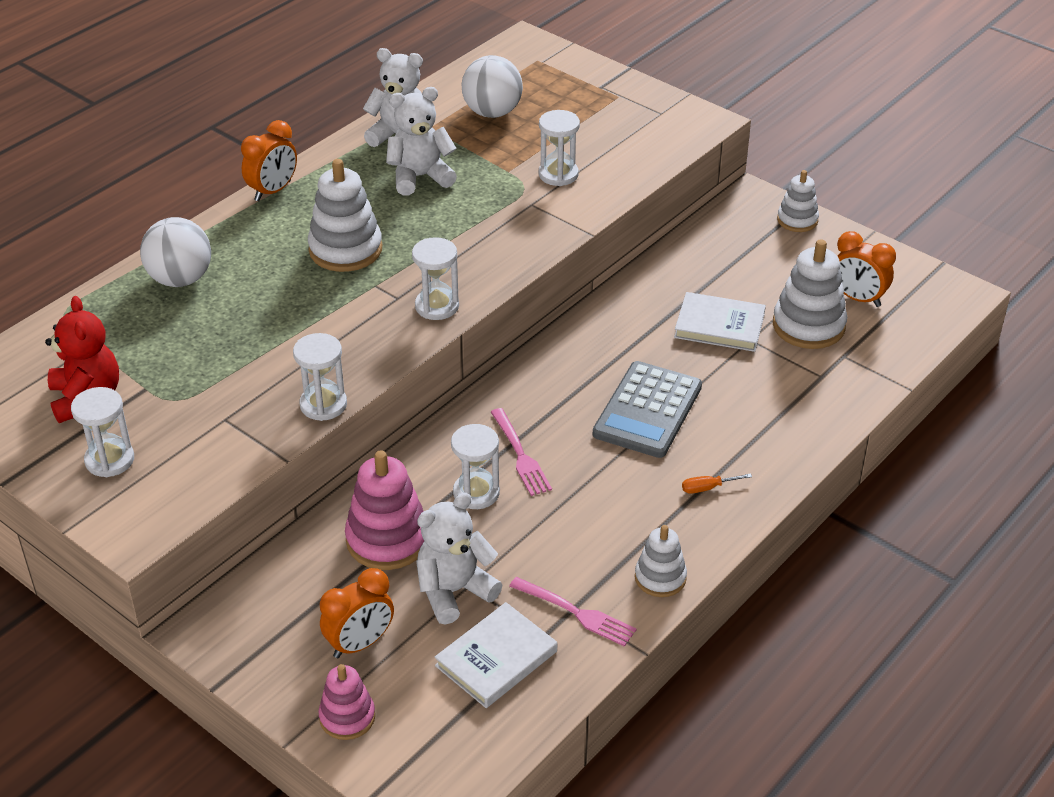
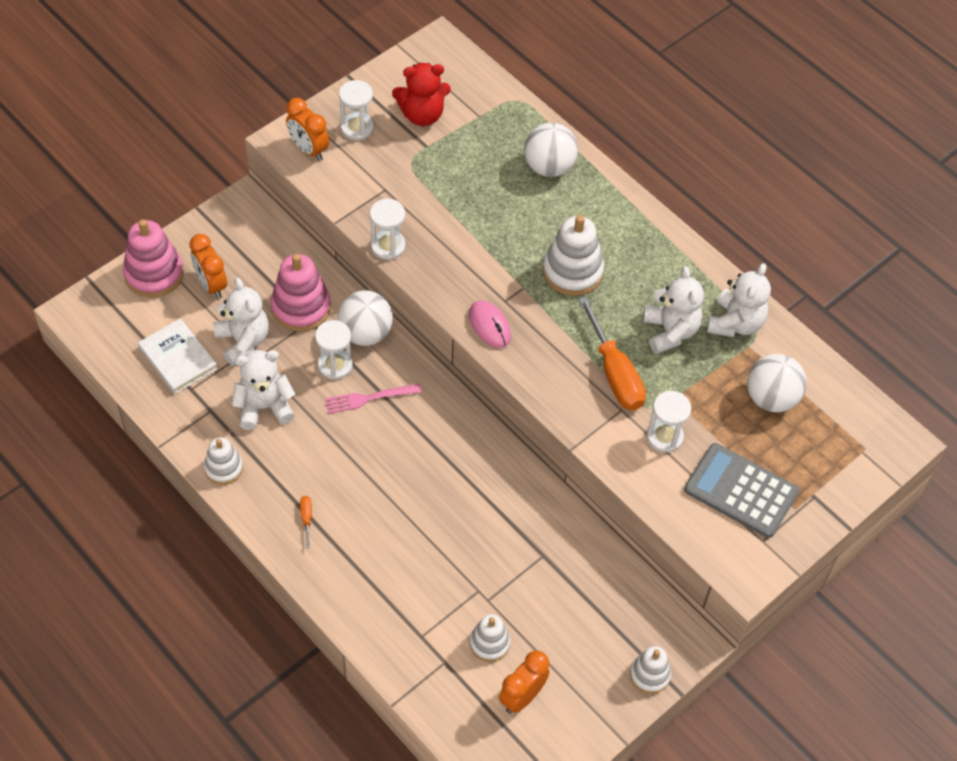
camera: 95 degrees right, 15 degrees up
orange clock [241,120,297,201] -> orange clock moved to [286,98,329,161]
pink stacking toy [318,664,375,740] -> pink stacking toy [123,219,184,297], size x1.65
white hourglass [412,237,459,320] -> pink mouse [469,300,511,348]
pink fork [509,577,637,647] -> none
grey calculator [593,361,702,458] -> grey calculator moved to [684,443,799,538]
white book [674,292,766,352] -> none
white stacking toy [773,239,847,349] -> white stacking toy [470,614,510,662], size x0.61
none -> white teddy bear [232,350,295,430]
none -> white ball [337,290,393,346]
none -> orange screwdriver [578,297,646,410]

